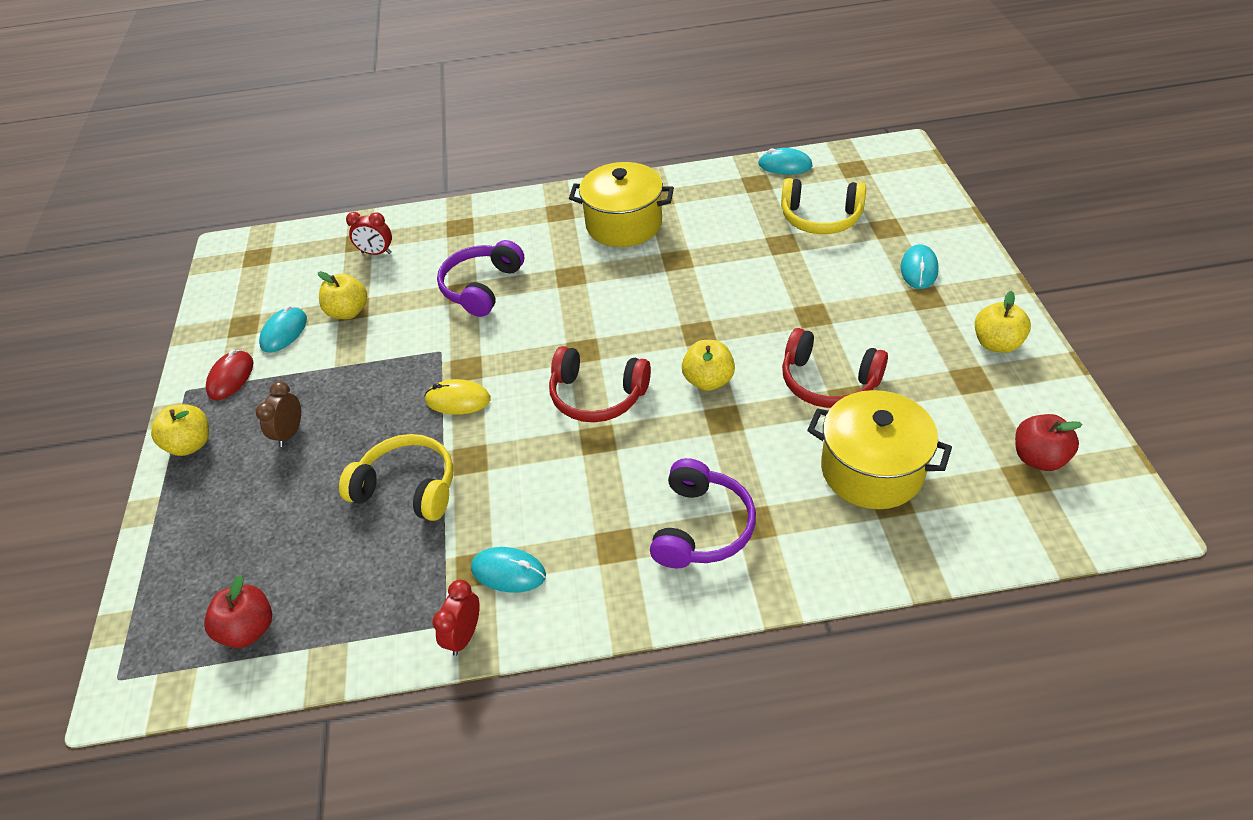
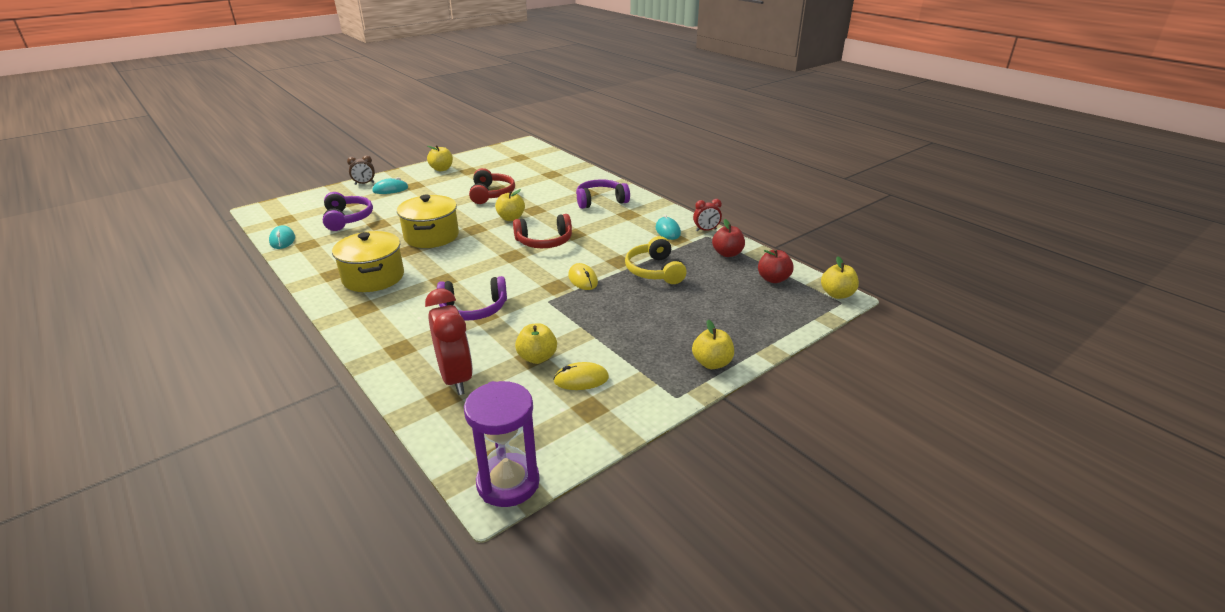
camera: 125 degrees left, 15 degrees down
red mouse [206,350,253,400] -> none
brown clock [256,381,301,447] -> brown clock moved to [347,155,375,185]
turquoise mouse [259,306,307,353] -> yellow mouse [553,362,609,390]
red clock [346,212,392,255] -> red clock [425,289,473,395], size x1.94
red headphones [549,346,651,422] -> red headphones turned 90 degrees clockwise [513,214,572,248]
yellow headphones [781,178,866,234] -> purple headphones [323,192,373,231]
yellow pot [807,390,952,509] -> yellow pot moved to [397,195,459,248]
red apple [1015,414,1083,471] -> red apple moved to [712,219,745,257]
none -> purple hourglass [464,381,540,507]
none -> yellow apple [821,256,859,299]

